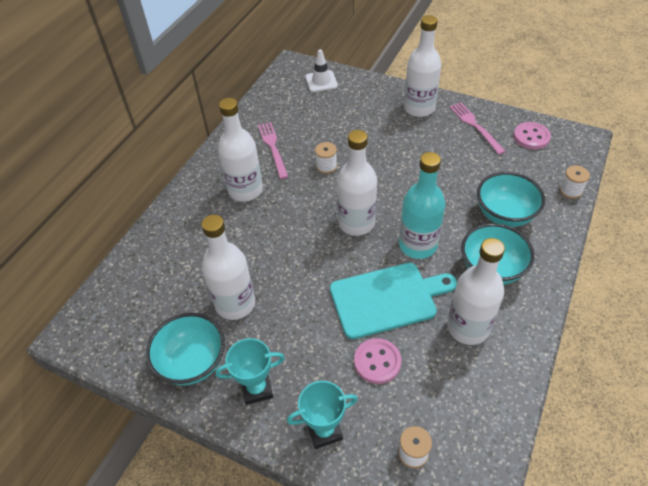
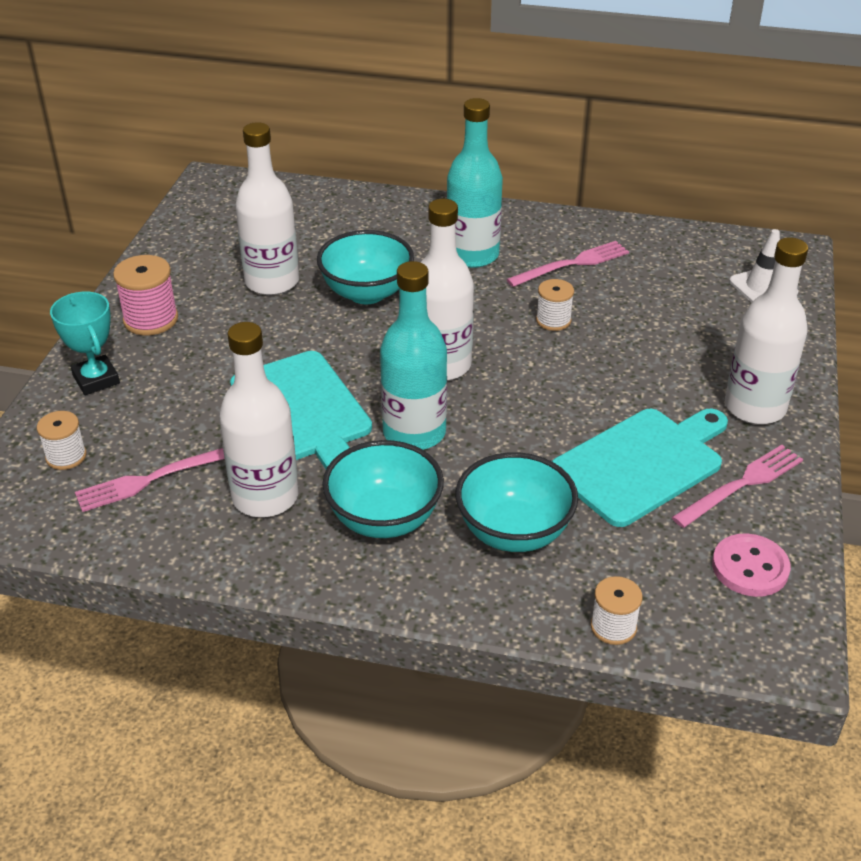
camera: 75 degrees right, 10 degrees down
turquoise bowl [146,313,225,386] -> turquoise bowl moved to [317,230,414,304]
turquoise trophy [215,338,285,405] -> pink spool [113,255,178,335]
white bottle [218,98,263,202] -> turquoise bottle [447,98,503,268]
pink button [354,338,401,384] -> none
none -> pink fork [75,448,225,512]
none -> turquoise cutting board [552,409,728,527]

